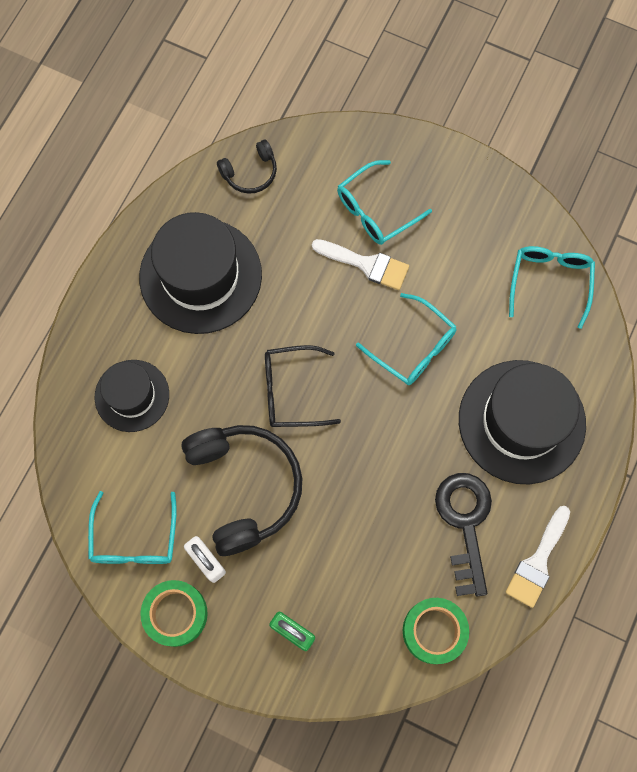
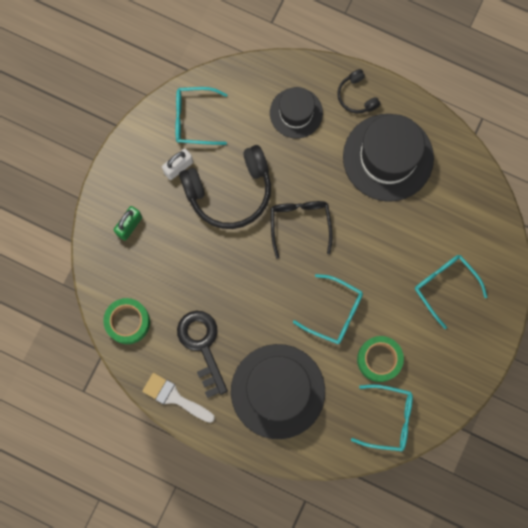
camera: 90 degrees right, 5 degrees up
green tape [140,580,208,647] -> green tape moved to [357,336,404,382]
black headphones [217,140,277,194] -> black headphones moved to [337,69,381,114]
white brush [312,239,409,290] -> none
turquoise glasses [356,293,457,385] -> turquoise glasses turned 105 degrees counterclockwise [293,274,363,344]
black key [435,473,492,597] -> black key turned 105 degrees counterclockwise [177,311,228,398]

